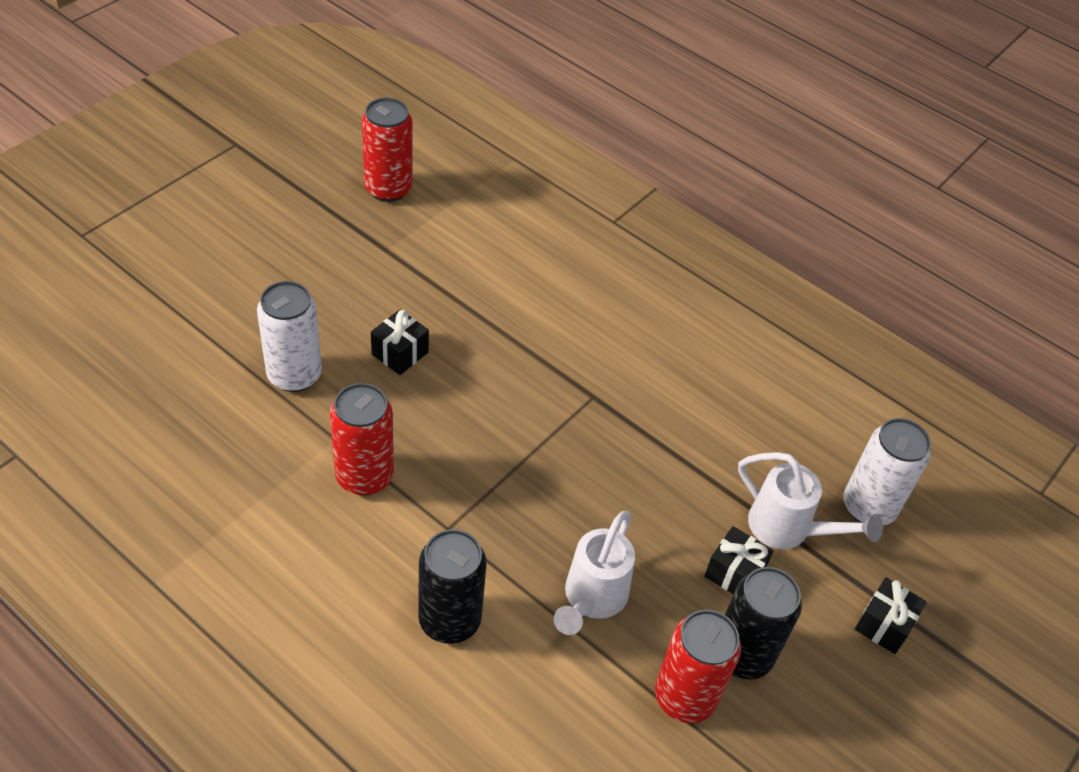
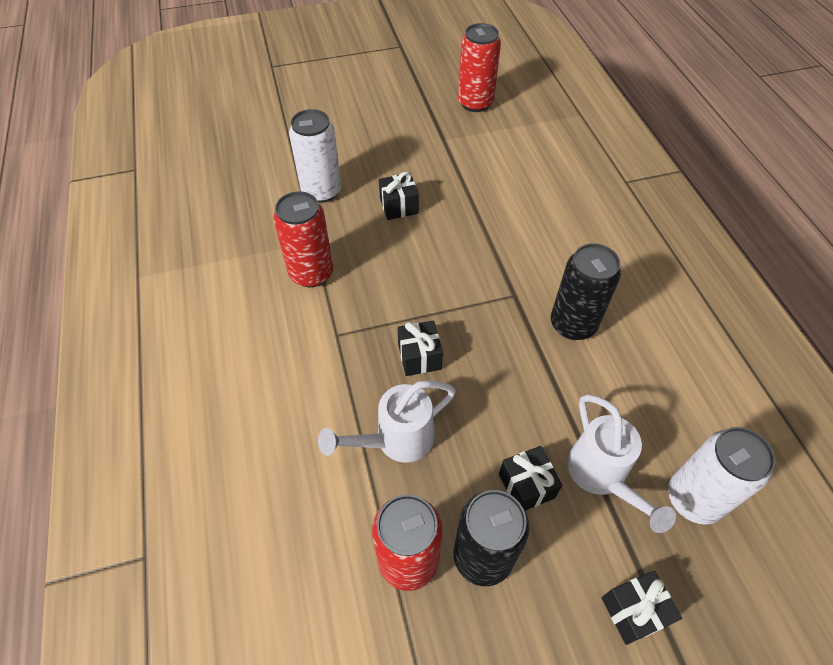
camera: 40 degrees right, 5 degrees up
black can [418,529,487,644] -> black can moved to [551,243,621,340]
none -> black gift [397,321,443,376]

